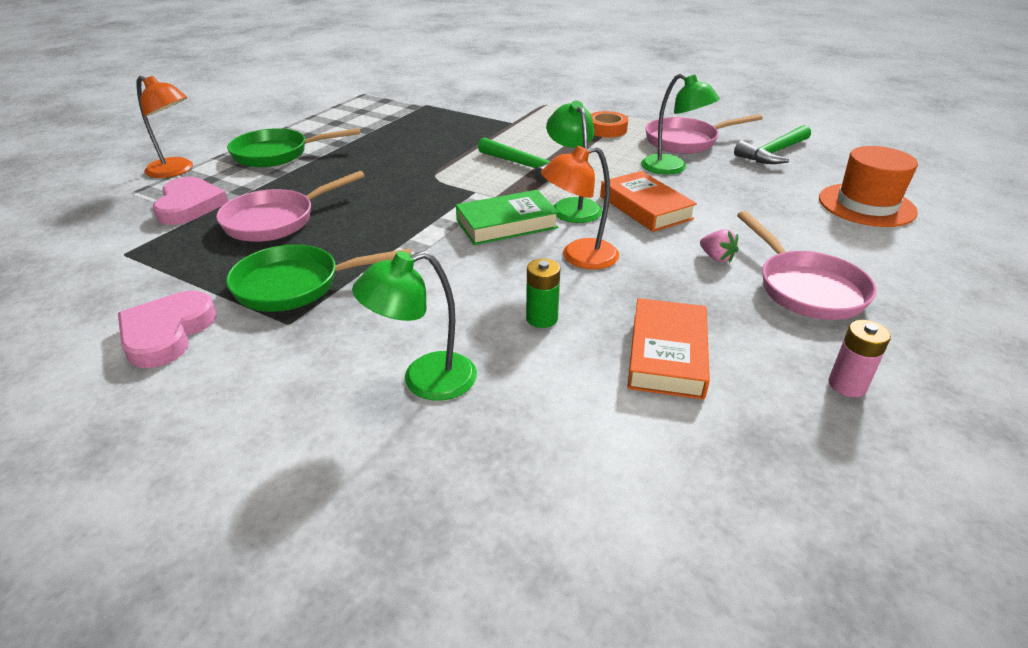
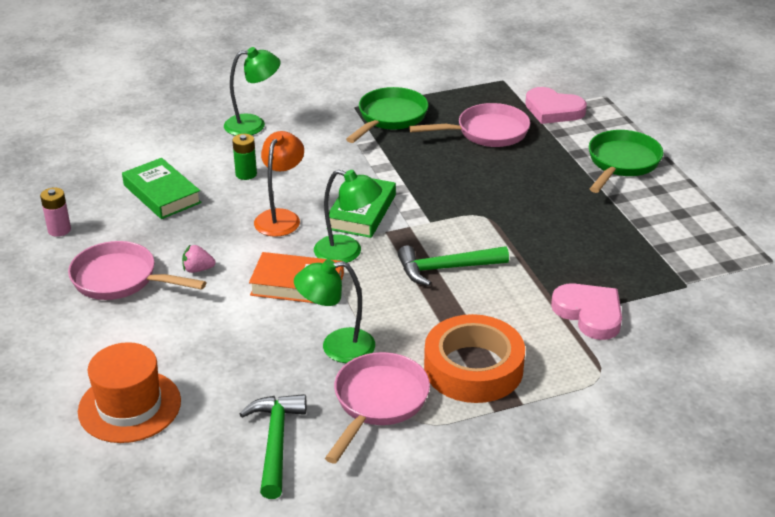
camera: 130 degrees right, 0 degrees up
pink heart [118,291,217,368] -> pink heart moved to [551,283,622,340]
orange lamp [136,76,193,178] -> none
pink pan [216,171,365,242] -> pink pan turned 75 degrees clockwise [409,103,530,147]
green lamp [352,251,477,401] -> green lamp turned 60 degrees clockwise [224,47,281,136]
orange tape [591,111,628,137] -> orange tape [424,314,525,403], size x1.81
orange book [627,298,710,400] -> green book [122,158,202,219]

